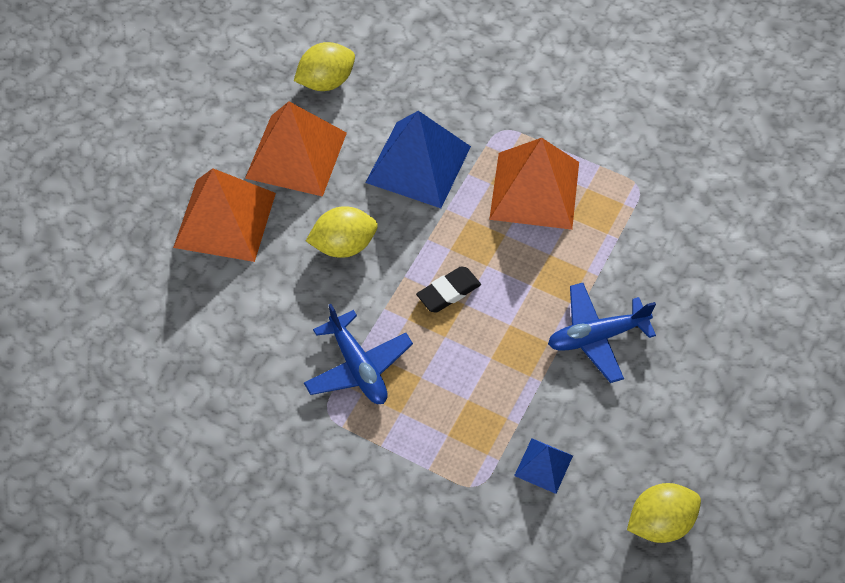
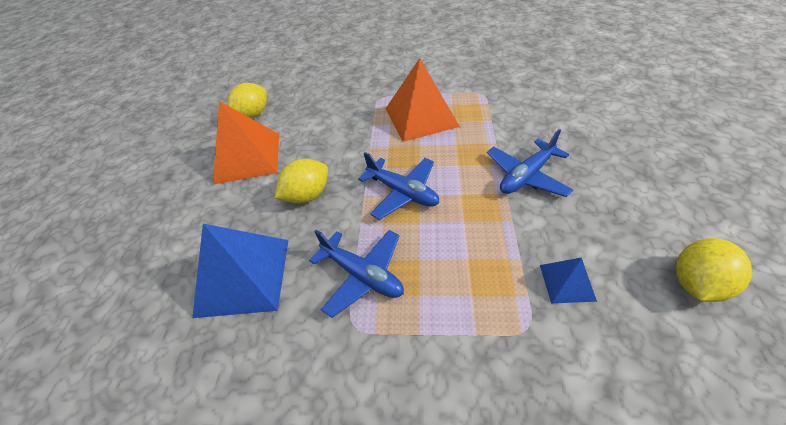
camera: 20 degrees left, 10 degrees down
orange pyramid [173,168,276,262] -> none
blue pyramid [365,111,471,208] -> blue pyramid moved to [192,224,288,318]
black eraser [416,266,481,312] -> blue plane [358,152,439,220]

